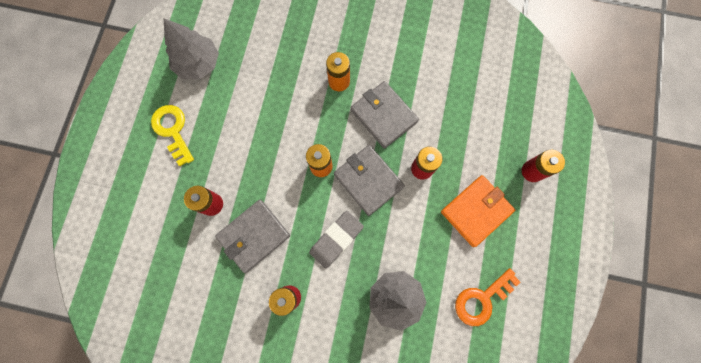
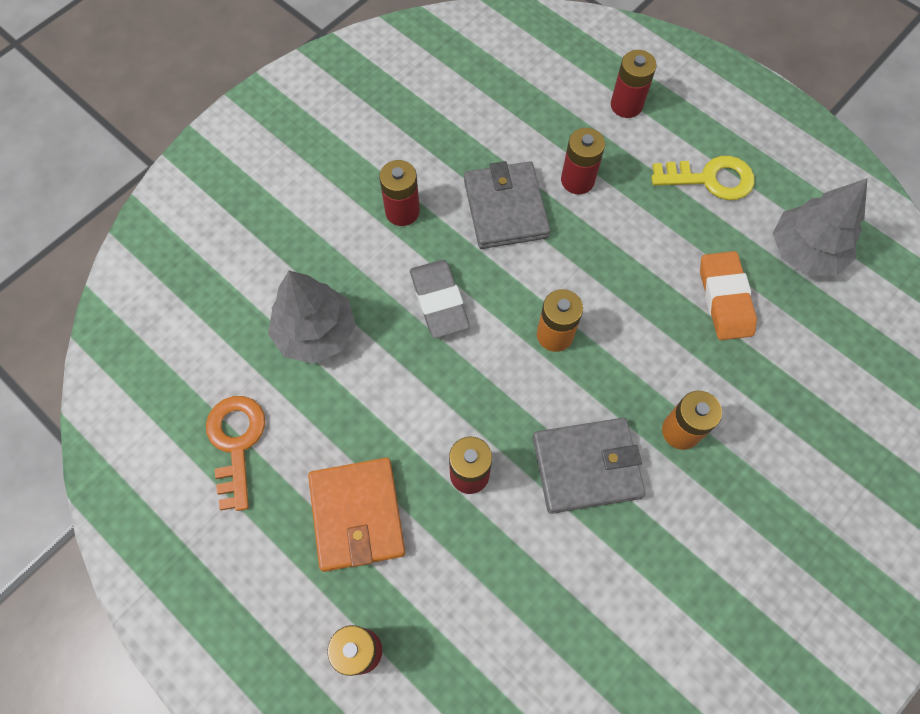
camera: 120 degrees right, 10 degrees down
grey wallet [334,145,405,216] -> none
none -> red battery [611,50,657,118]
none -> orange eraser [700,251,757,340]

